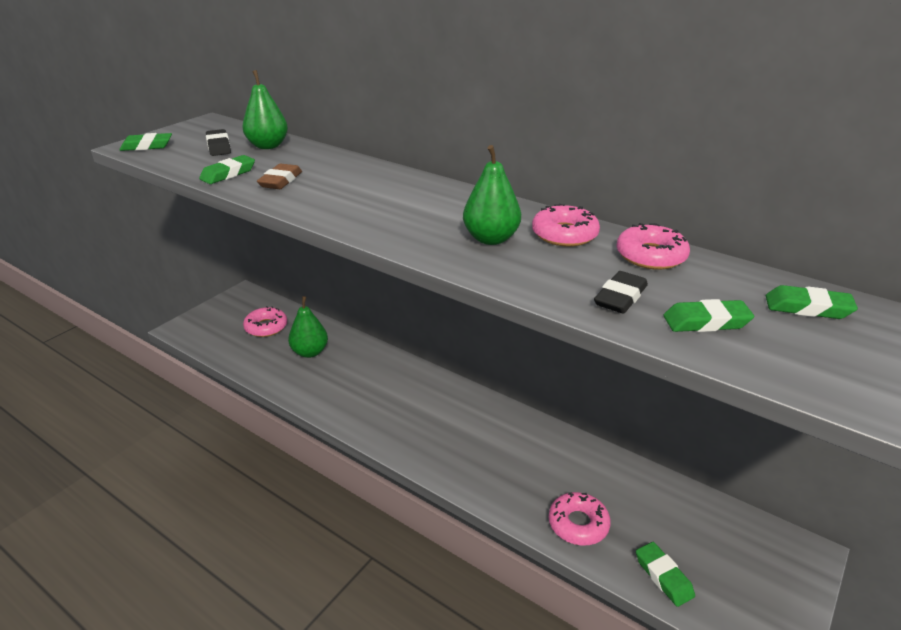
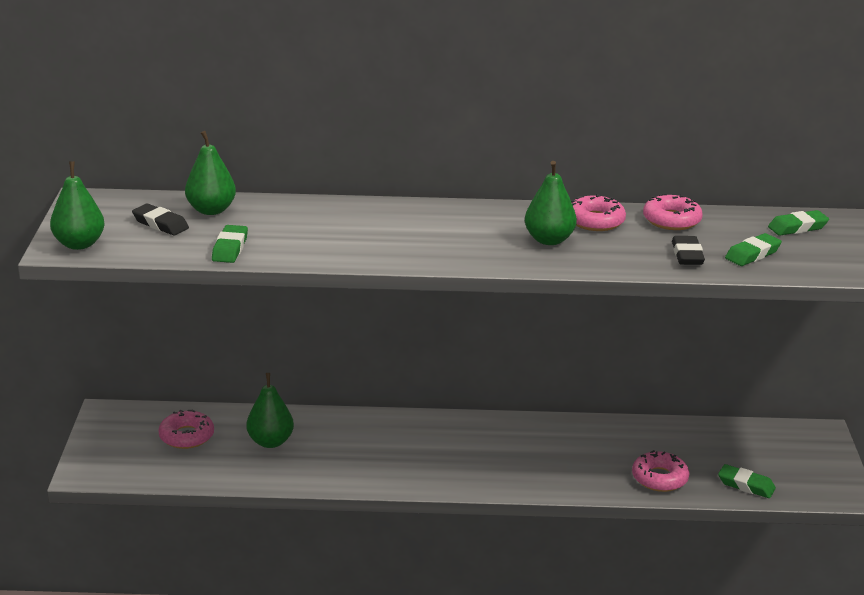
camera: 35 degrees left, 5 degrees down
green eraser [119,133,172,151] -> green pear [50,161,105,250]
brown eraser [257,163,302,189] -> none

